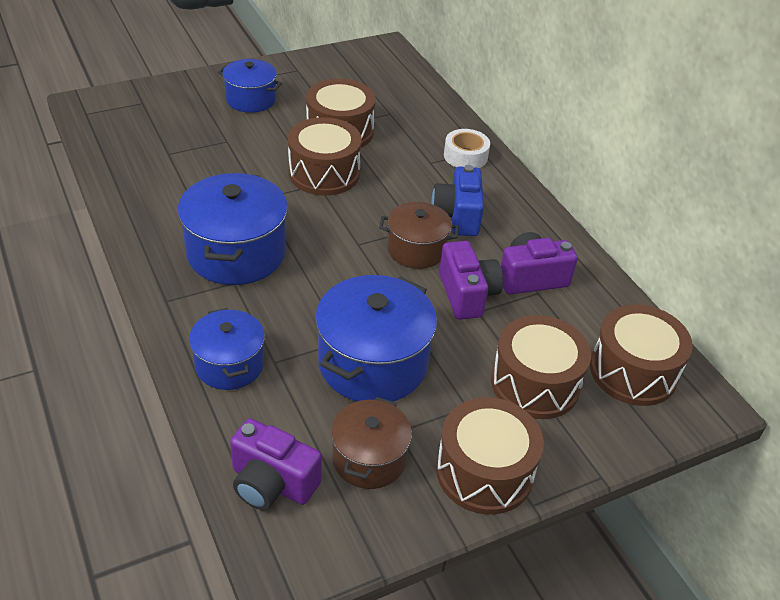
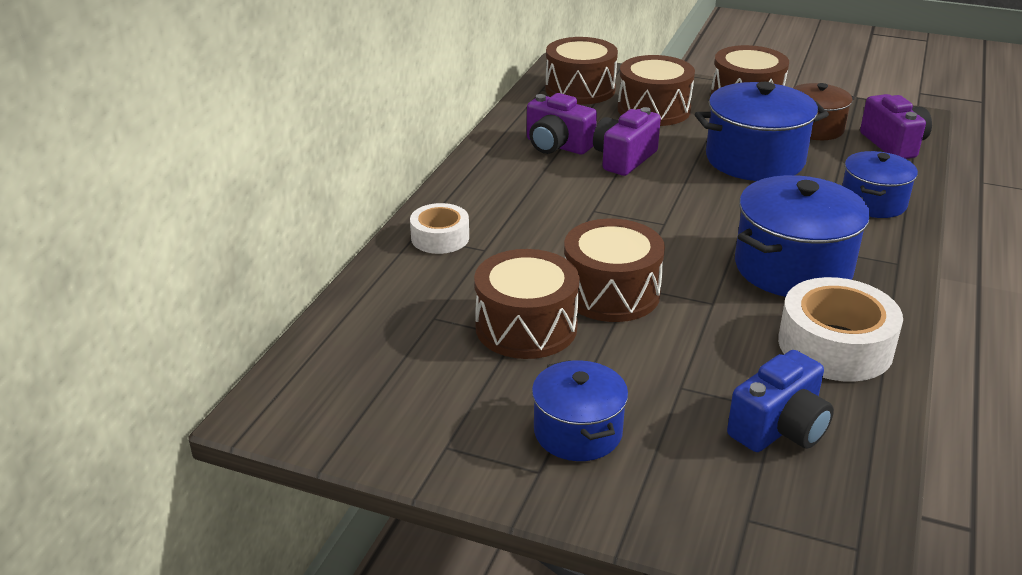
camera: 130 degrees left, 10 degrees down
brown pot [379,202,459,269] -> none
blue camera [432,165,484,236] -> blue camera moved to [727,350,834,452]
none -> white tape [778,277,903,382]

